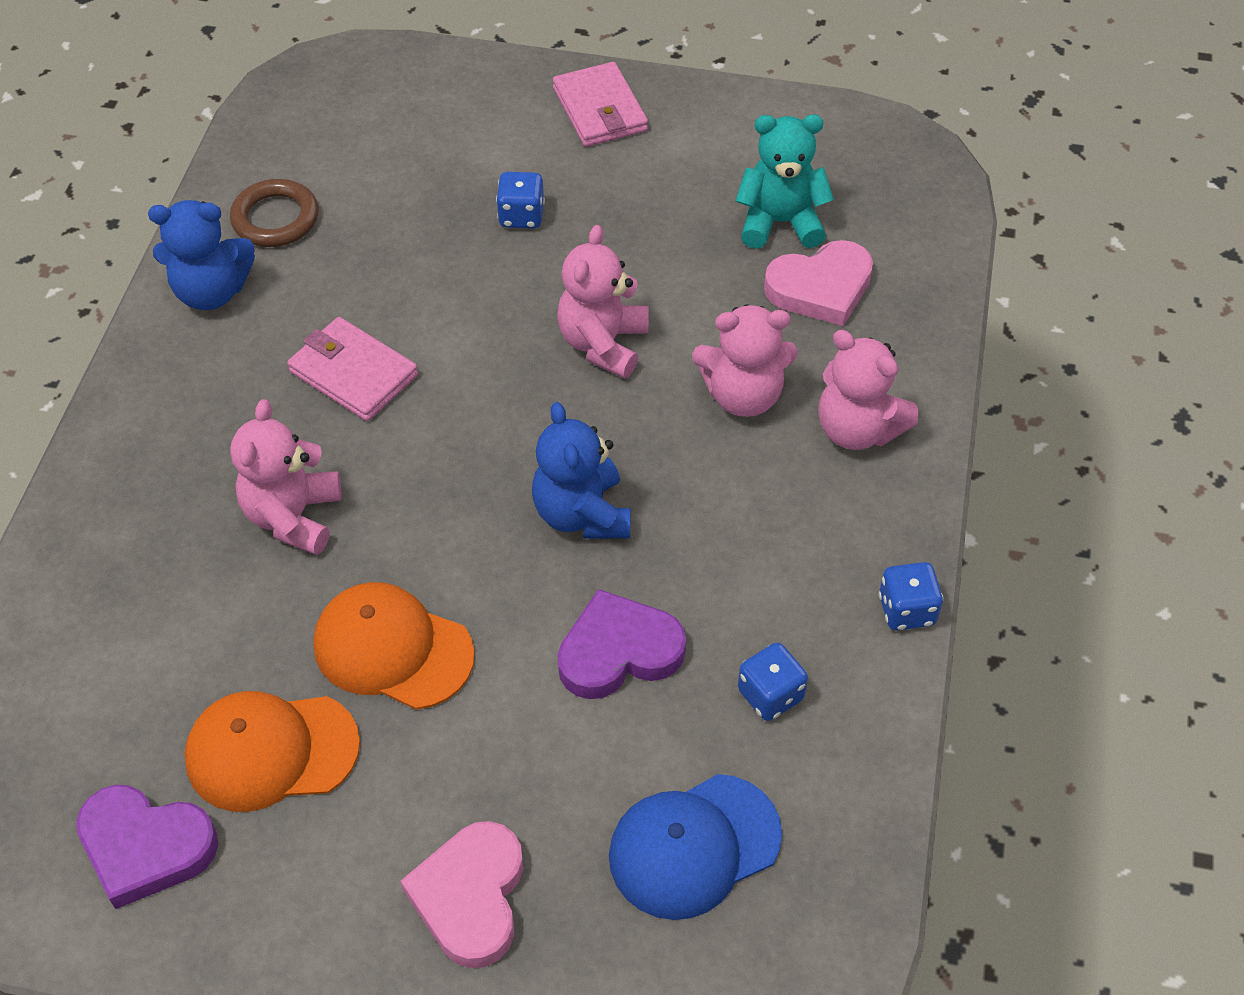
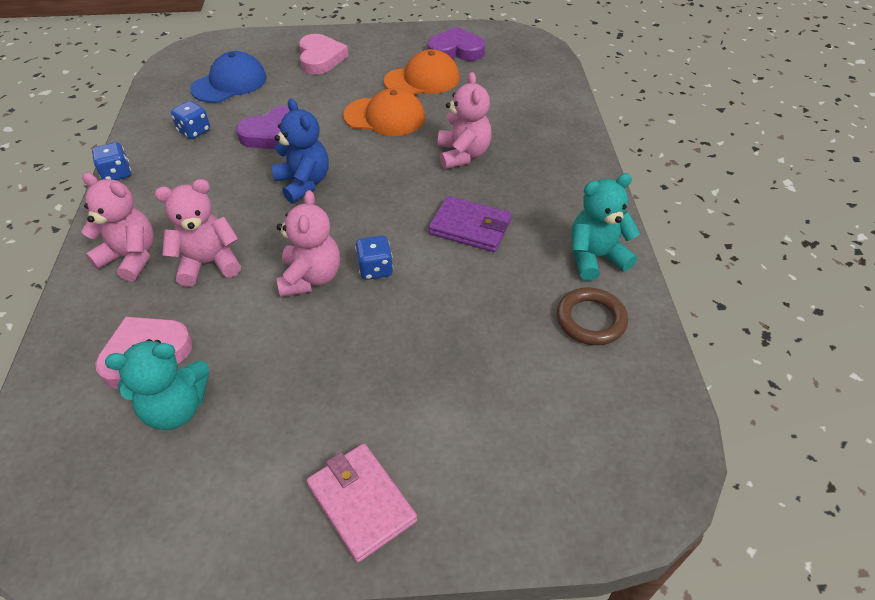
camera: 165 degrees right, 5 degrees down
blue teddy bear [148,200,255,310] -> turquoise teddy bear [572,173,640,281]
pink wallet [287,317,418,421] -> purple wallet [429,196,512,252]
blue dice [496,171,545,229] -> blue dice moved to [355,235,393,280]

